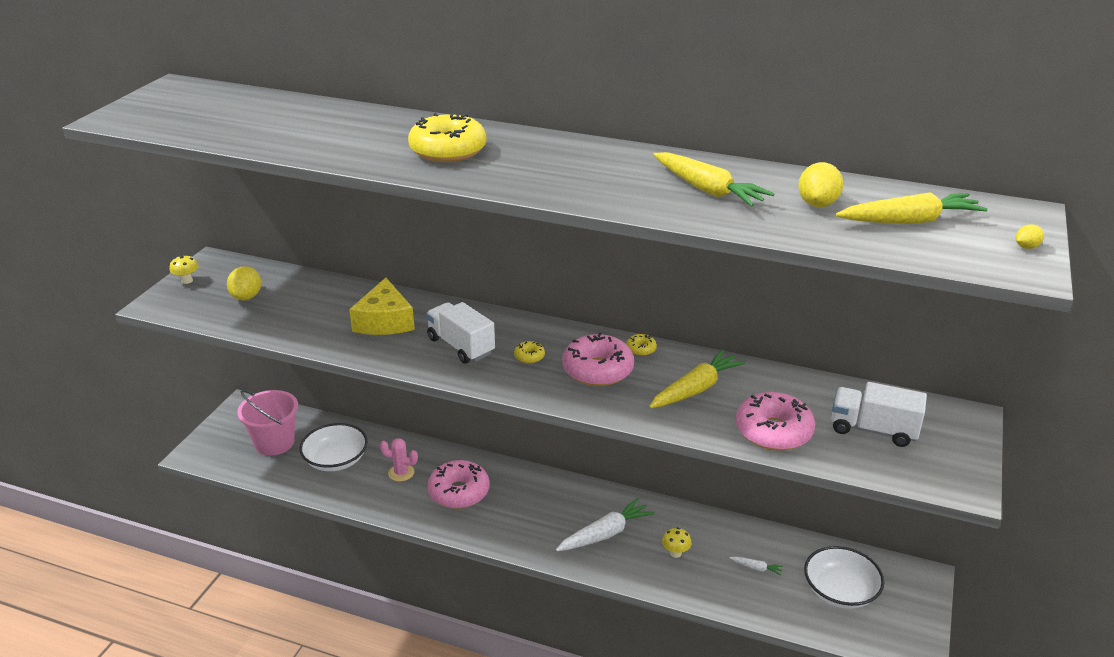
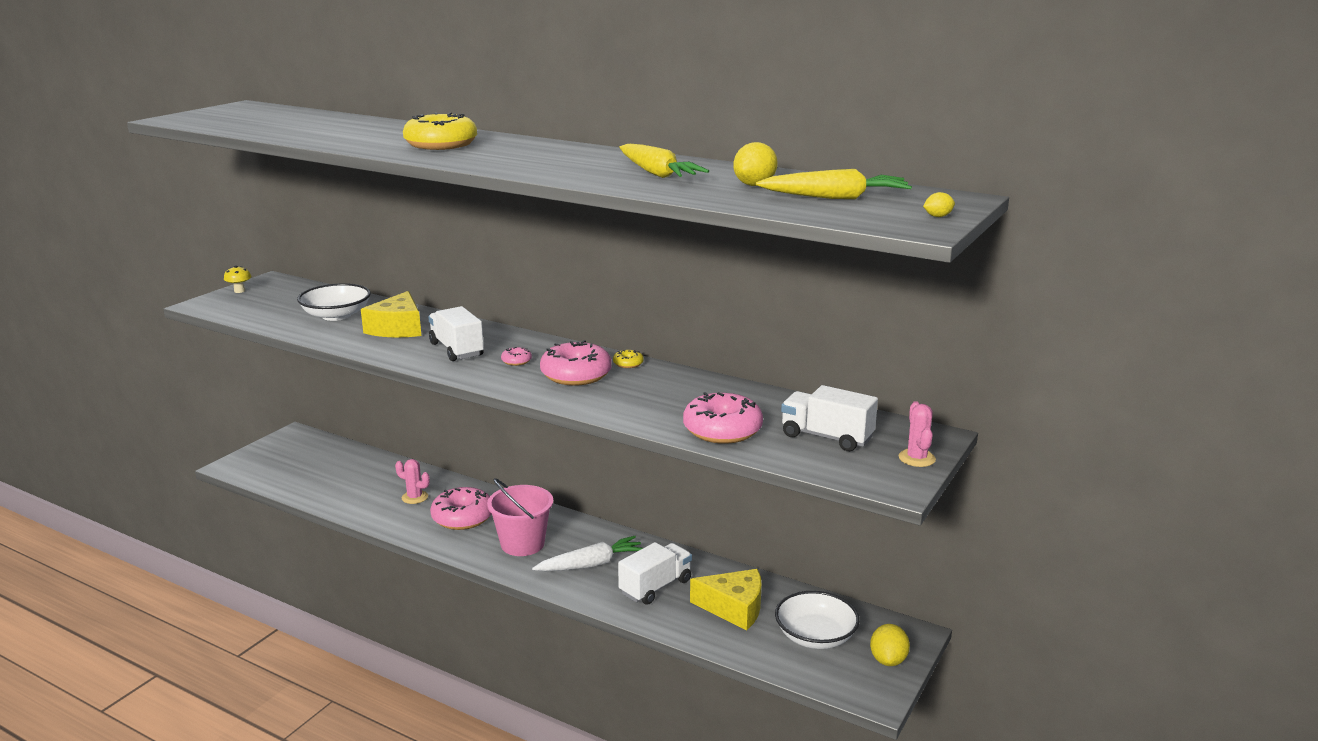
camera: 10 degrees right, 10 degrees down
yellow lemon [227,266,261,300] -> yellow lemon moved to [870,624,910,666]
pink bucket [237,390,298,456] -> pink bucket moved to [487,478,553,556]
white bowl [300,423,368,471] -> white bowl moved to [297,283,371,321]
yellow donut [514,341,545,364] -> pink donut [501,347,532,366]
yellow carrot [649,350,746,408] -> none
yellow mushroom [662,527,692,558] -> white truck [618,542,692,605]
white carrot [730,557,783,575] -> yellow cheese [690,569,762,630]
none -> pink cactus [898,401,936,467]

